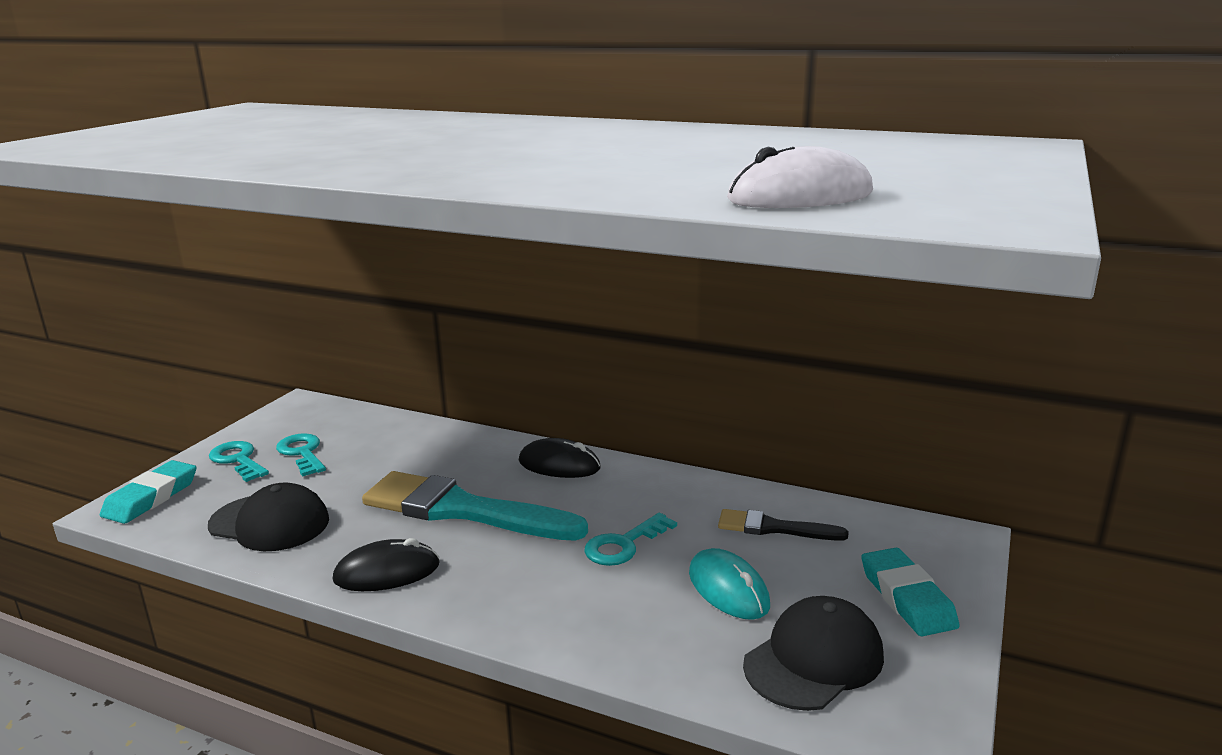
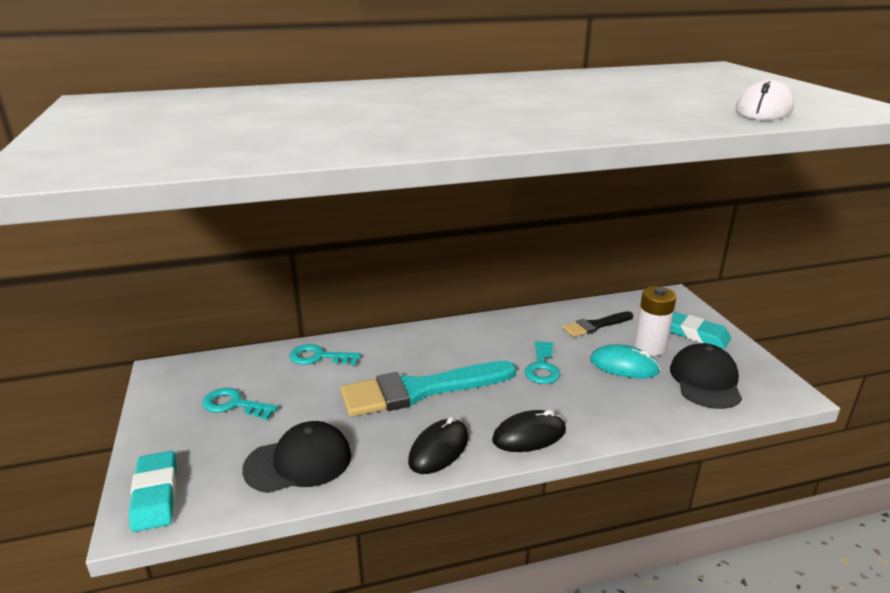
camera: 40 degrees left, 5 degrees up
turquoise key [209,441,269,482] -> turquoise key moved to [289,344,361,365]
black mouse [519,438,601,478] -> black mouse moved to [492,410,566,452]
none -> white battery [634,286,676,356]

